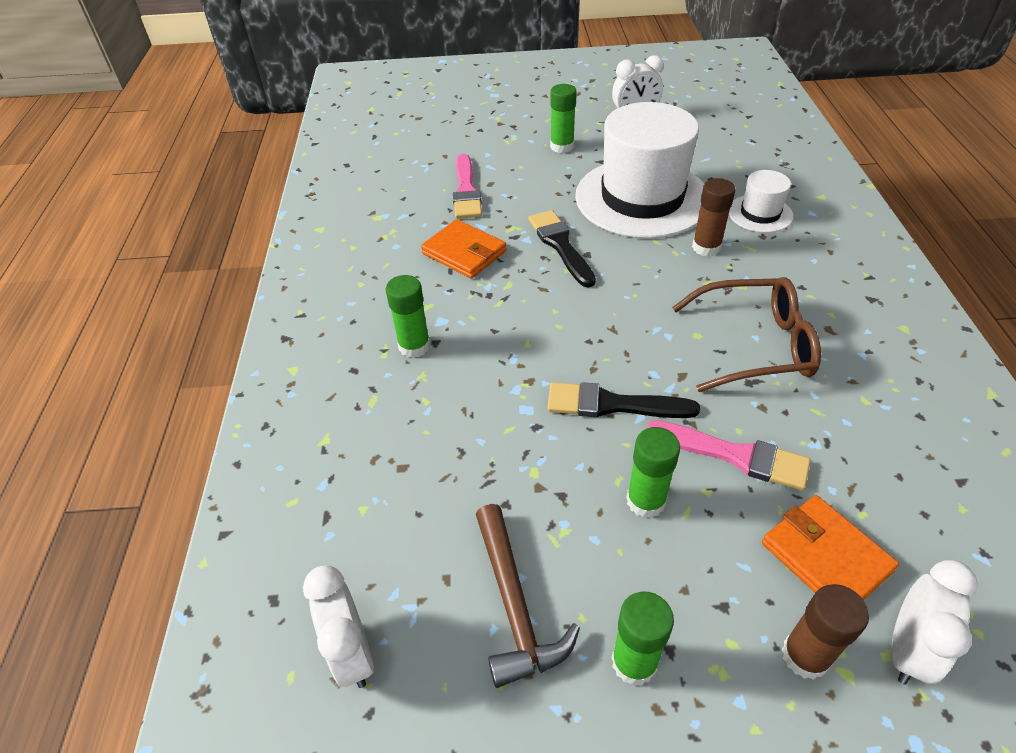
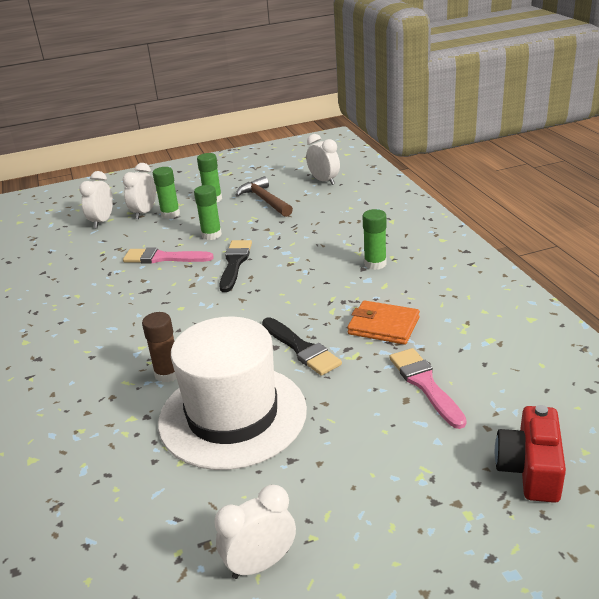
camera: 165 degrees right, 15 degrees down
black brush [547,382,700,418] -> black brush turned 75 degrees counterclockwise [219,240,252,292]
green glue stick [550,84,577,153] -> green glue stick moved to [153,167,180,219]
brown glasses [672,277,821,392] -> none
white hat [729,170,793,233] -> none
orange wallet [762,495,899,600] -> none
brown glue stick [782,584,869,680] -> white clock [122,163,156,219]
none -> red camera [495,405,566,503]

